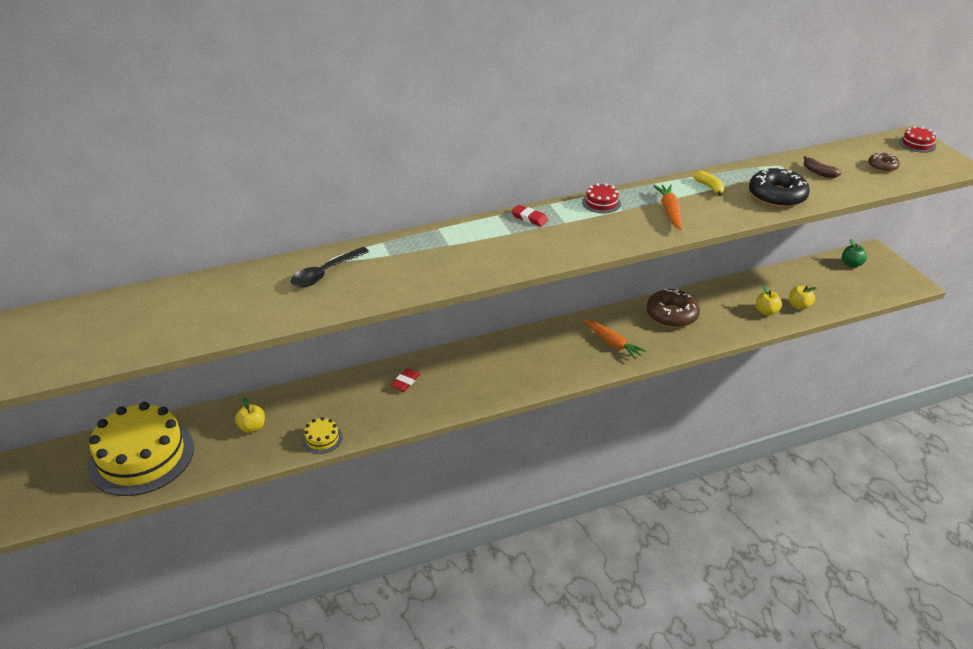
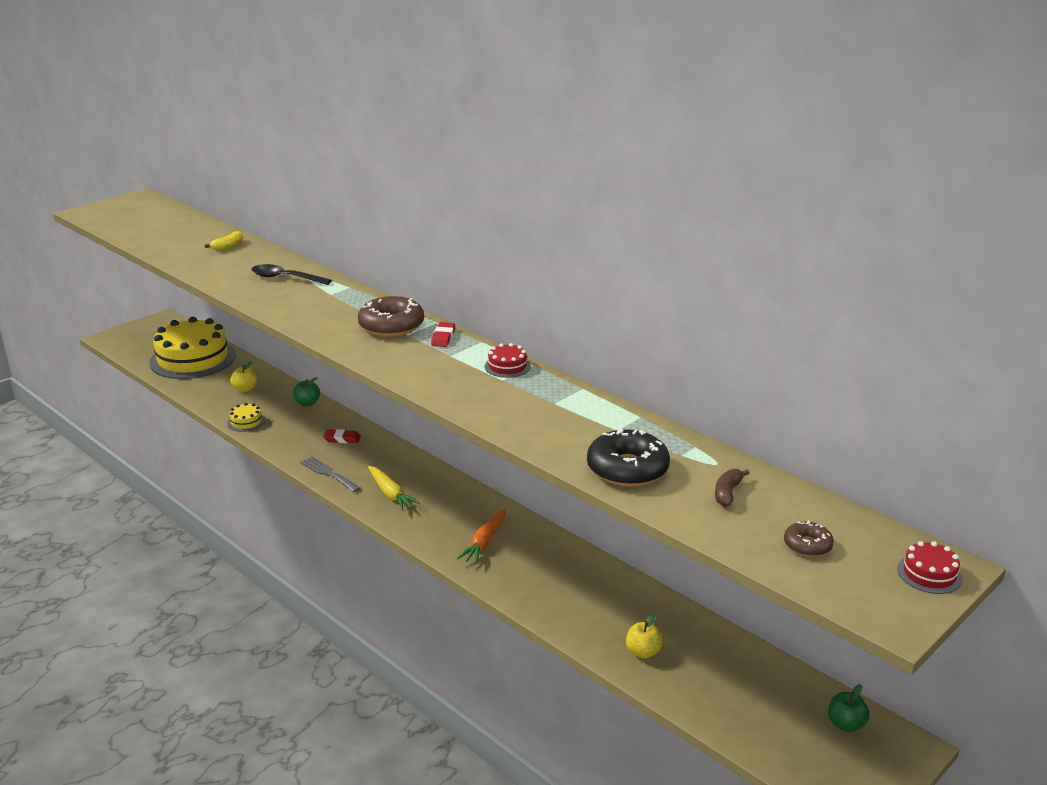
camera: 65 degrees right, 10 degrees down
brown donut [646,288,700,328] -> brown donut moved to [358,296,424,337]
orange carrot [653,185,682,230] -> none
yellow banana [693,171,725,196] -> yellow banana moved to [205,231,243,251]
yellow apple [789,286,817,310] -> none
none -> green apple [293,377,320,406]
none -> grey fork [300,456,361,492]
none -> yellow carrot [368,466,420,511]

